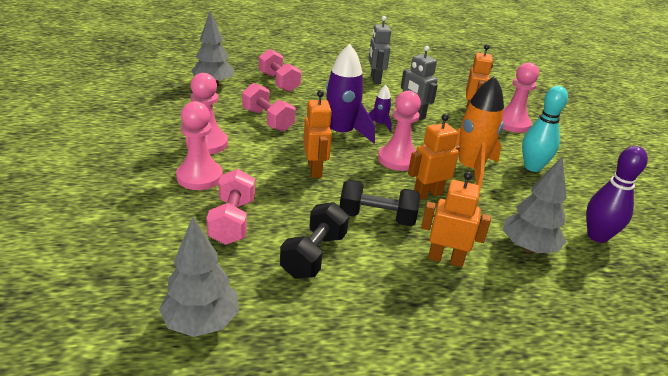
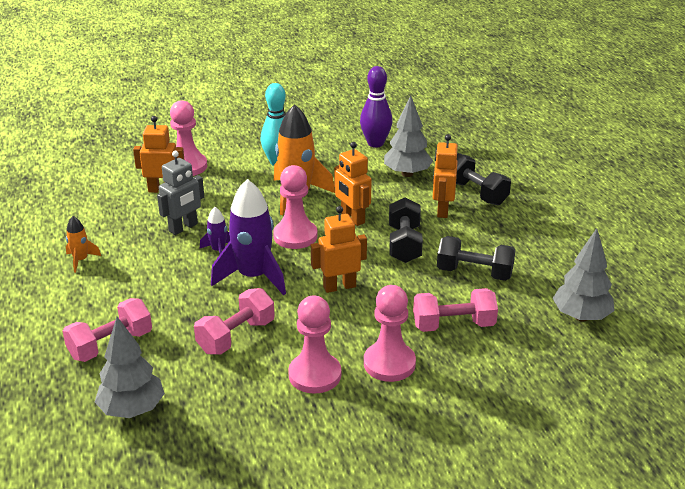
camera: 95 degrees left, 0 degrees up
grey robot [369,16,391,84] -> orange rocket [66,216,101,273]
none -> black dumbbell [456,153,511,205]

